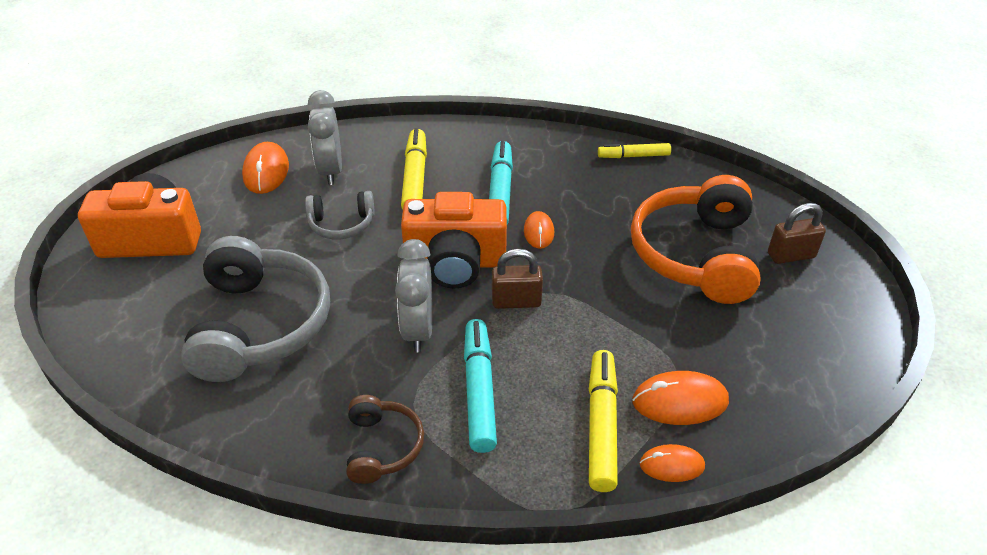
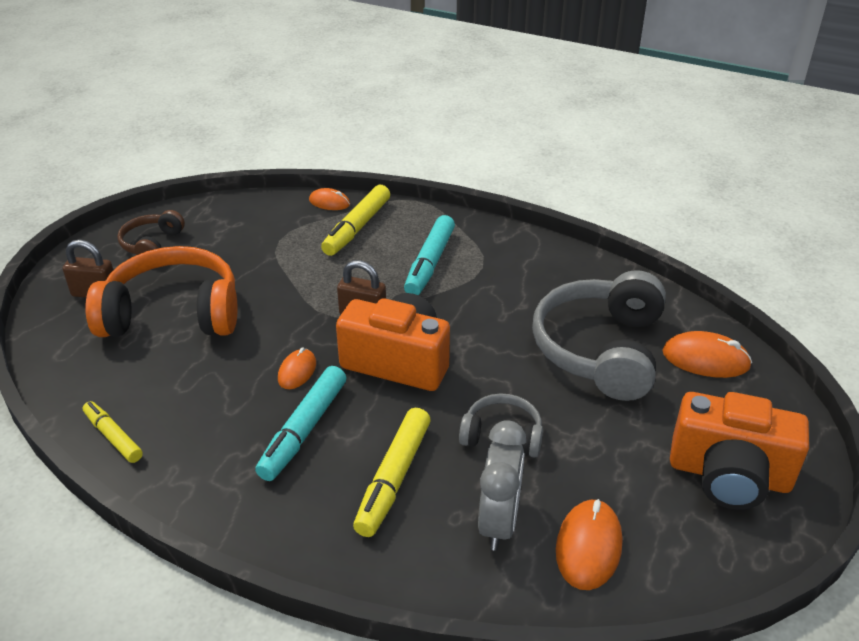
camera: 160 degrees left, 5 degrees down
brown headphones [346,395,424,484] -> brown headphones moved to [117,210,185,255]
grey clock [395,239,432,352] -> none
yellow marker [598,143,671,158] -> yellow marker turned 150 degrees counterclockwise [83,401,143,463]
orange headphones [631,175,761,304] -> orange headphones turned 120 degrees counterclockwise [85,246,238,337]
orange mouse [632,371,729,425] -> orange mouse moved to [662,331,752,378]

